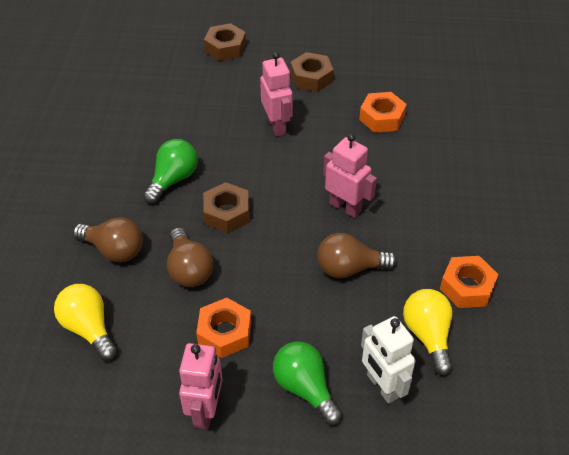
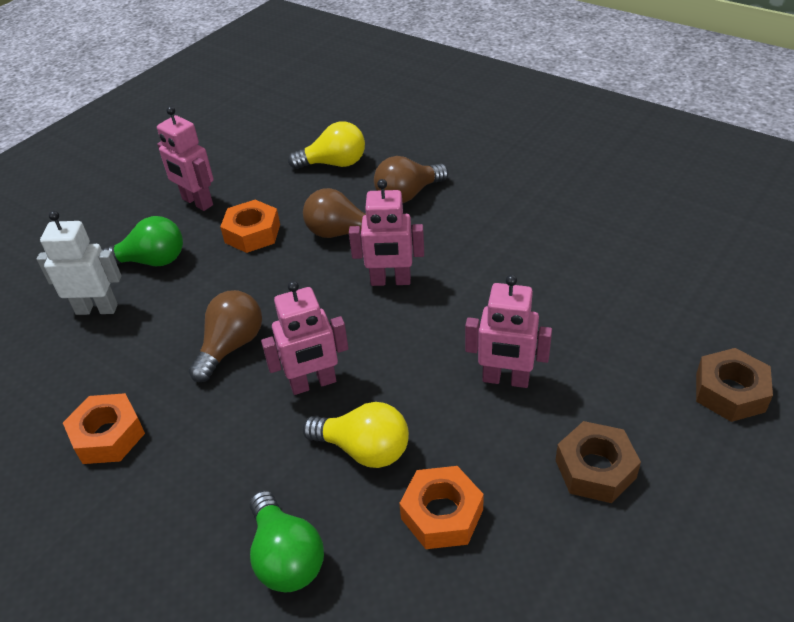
camera: 125 degrees right, 5 degrees down
green light bulb [143,139,198,204] -> green light bulb moved to [250,491,324,592]
brown nut [203,182,250,233] -> pink robot [349,179,424,286]
yellow light bulb [403,289,453,375] -> yellow light bulb moved to [302,402,409,468]

